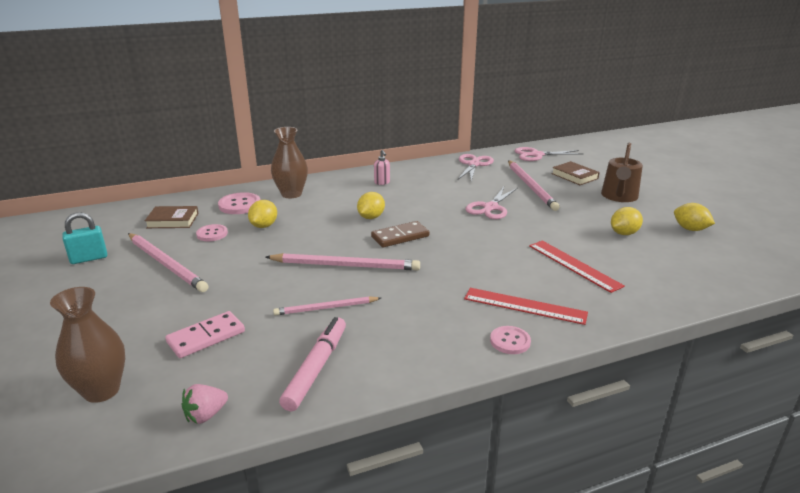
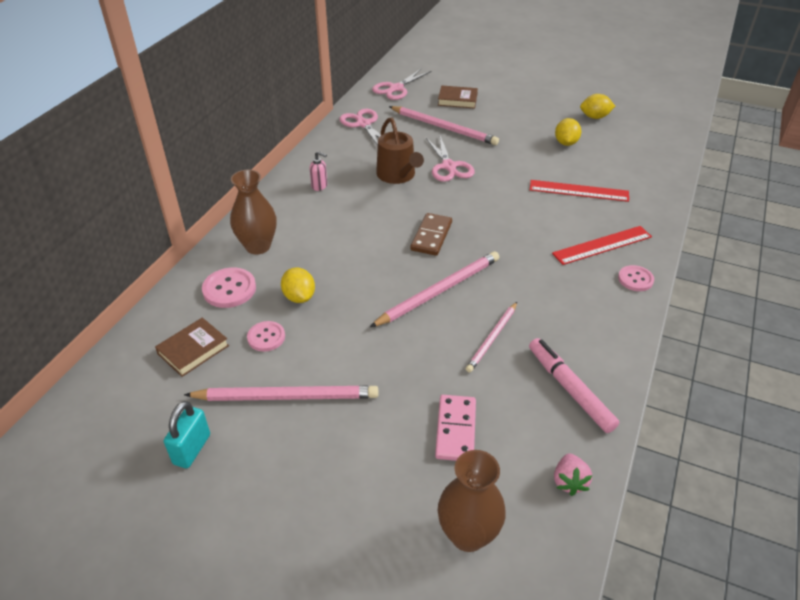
camera: 45 degrees left, 15 degrees up
yellow lemon [357,192,385,219] -> none
brown watering can [601,143,643,202] -> brown watering can moved to [376,117,424,184]

